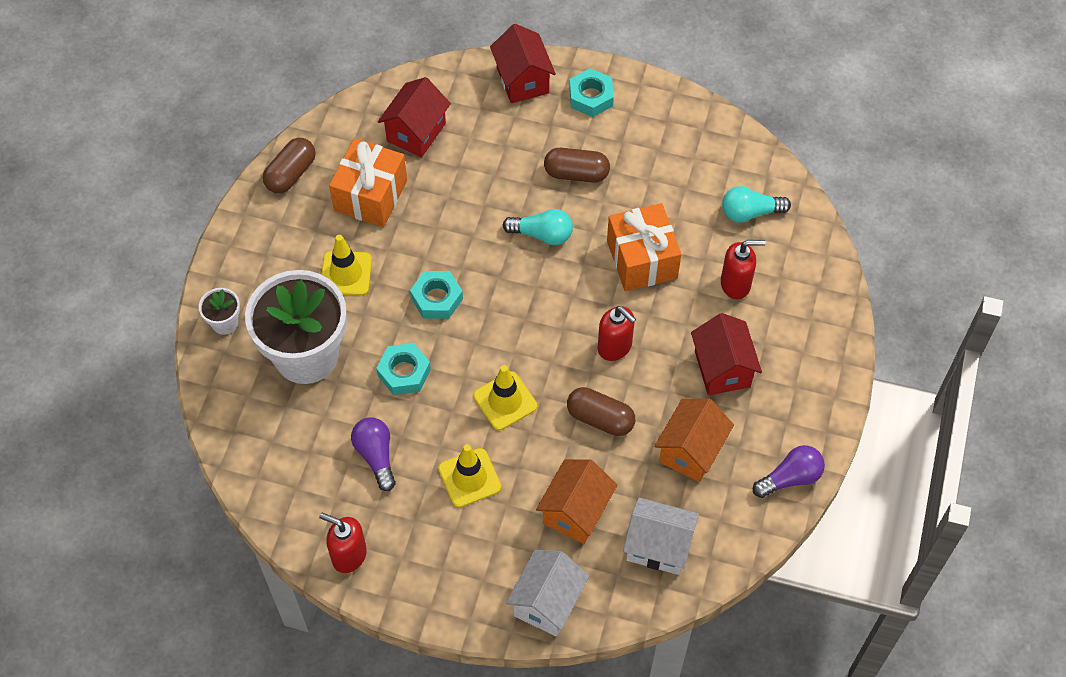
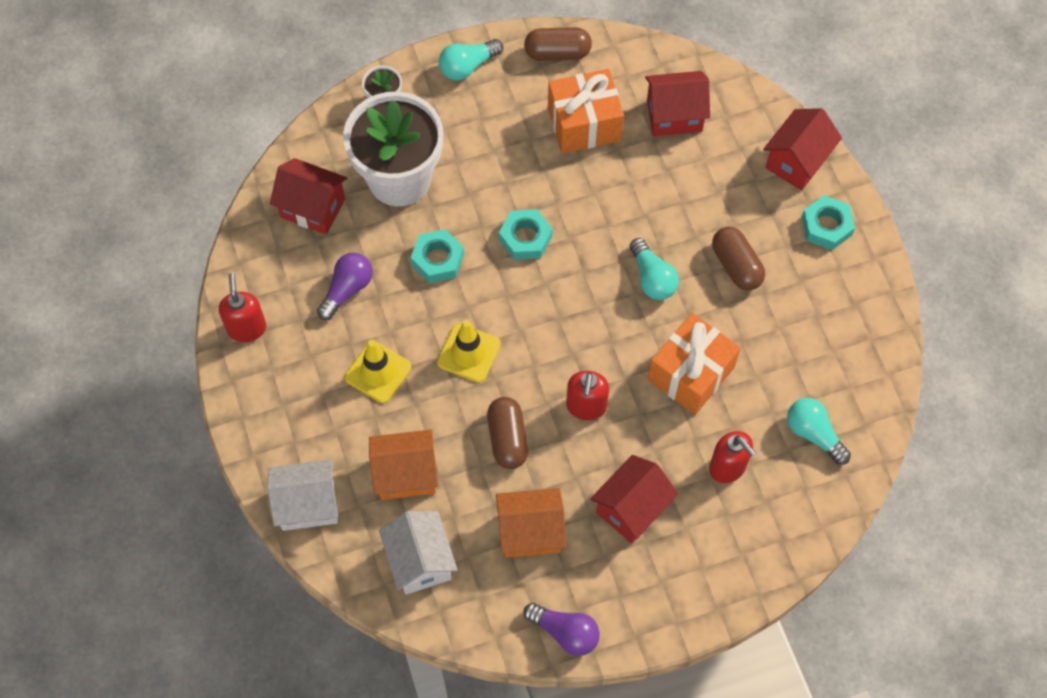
camera: 55 degrees right, 5 degrees up
yellow traffic cone [321,235,372,296] -> none
none -> red house [270,158,347,235]
none -> turquoise light bulb [439,39,503,80]

